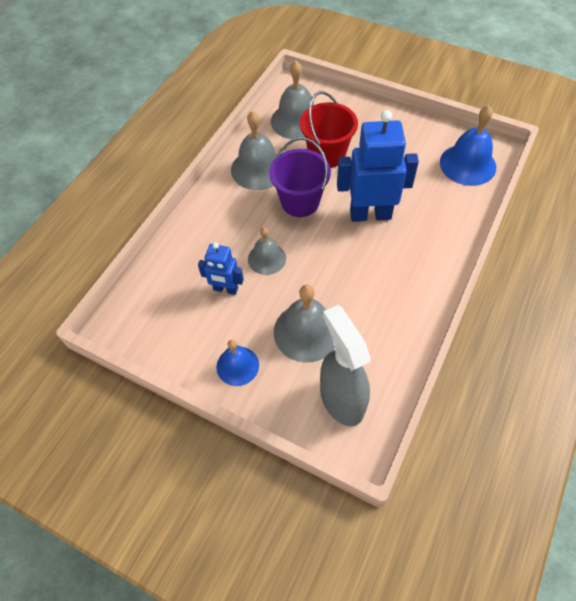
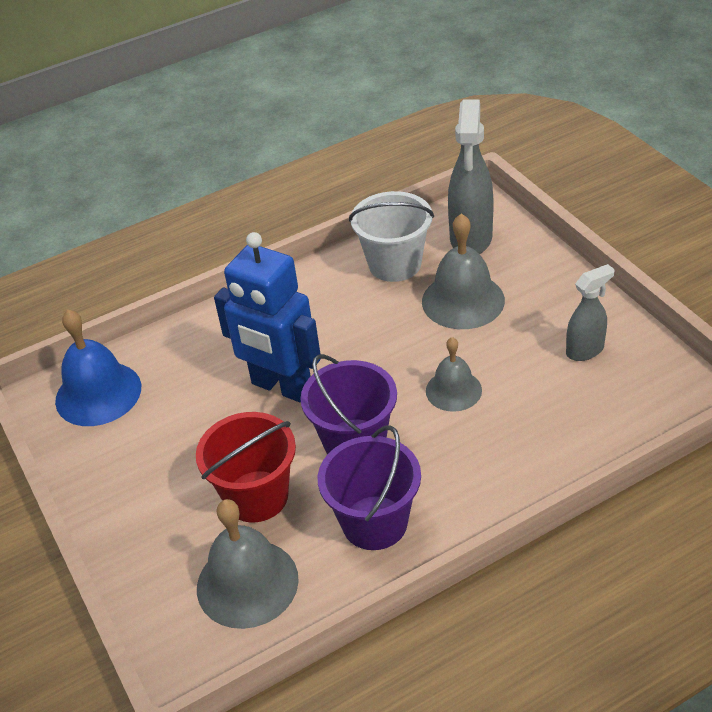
camera: 145 degrees left, 15 degrees down
blue robot [198,243,244,295] -> none
blue bell [217,340,259,386] -> none
grey bell [231,111,278,190] -> purple bucket [318,425,421,550]
none -> white bucket [349,191,434,282]
none -> grey spray bottle [566,264,615,361]

